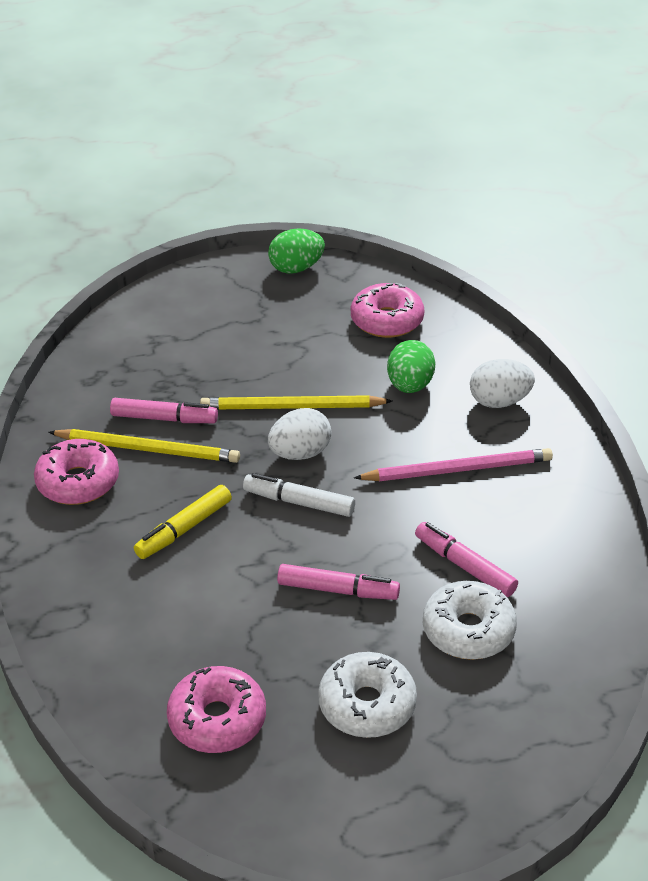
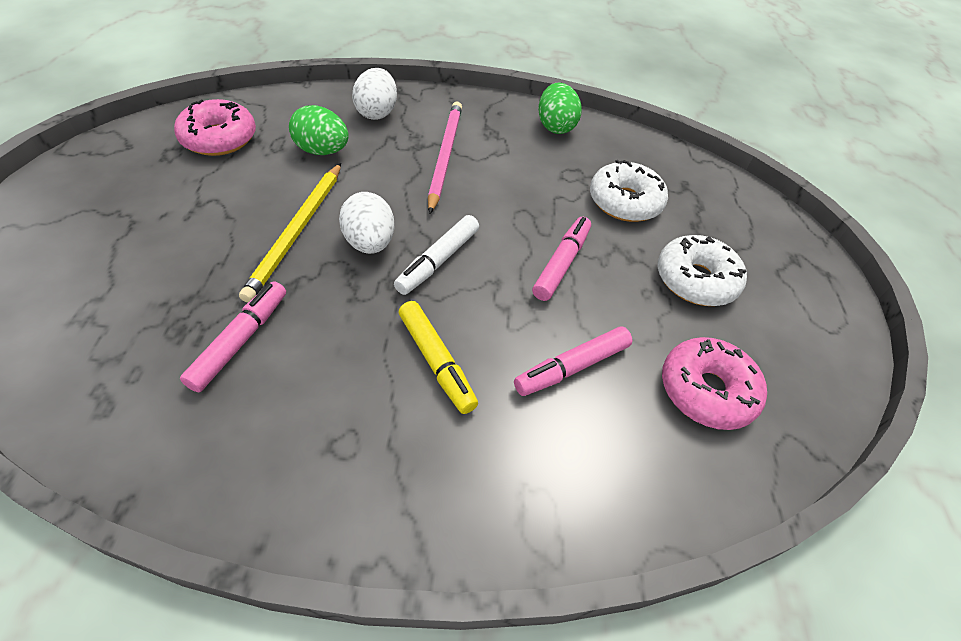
camera: 80 degrees left, 10 degrees up
pink donut [34,439,119,505] -> none
yellow pencil [49,429,240,463] -> none
green egg [268,228,325,274] -> green egg moved to [538,83,582,134]
pink marker [415,522,518,597] -> pink marker moved to [514,326,632,396]

